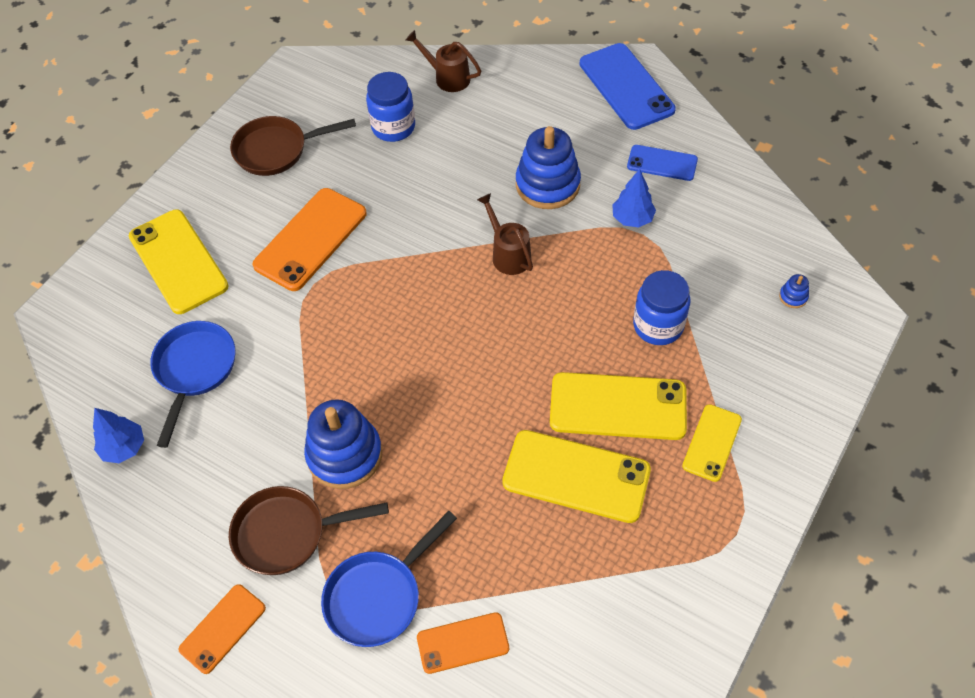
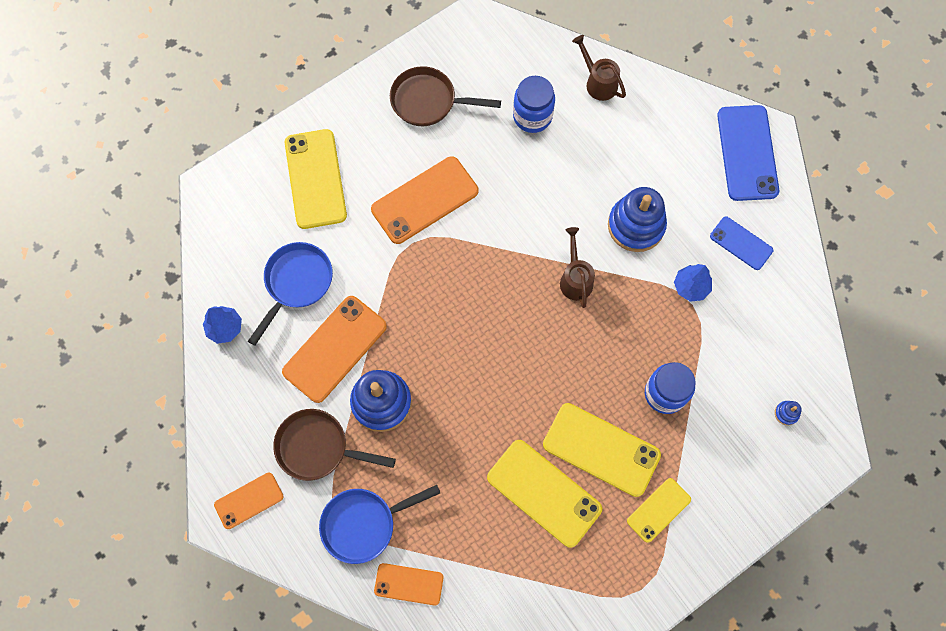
camera: 20 degrees right, 15 degrees up
none -> orange phone [282,296,387,403]

